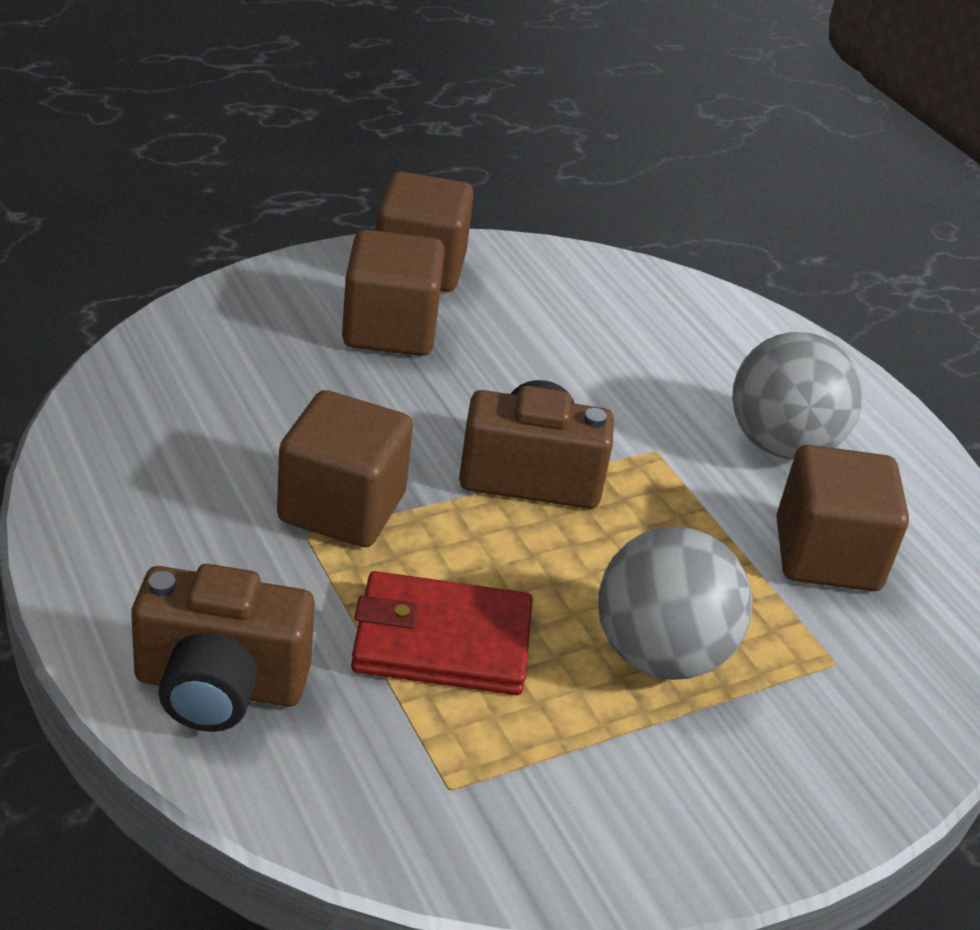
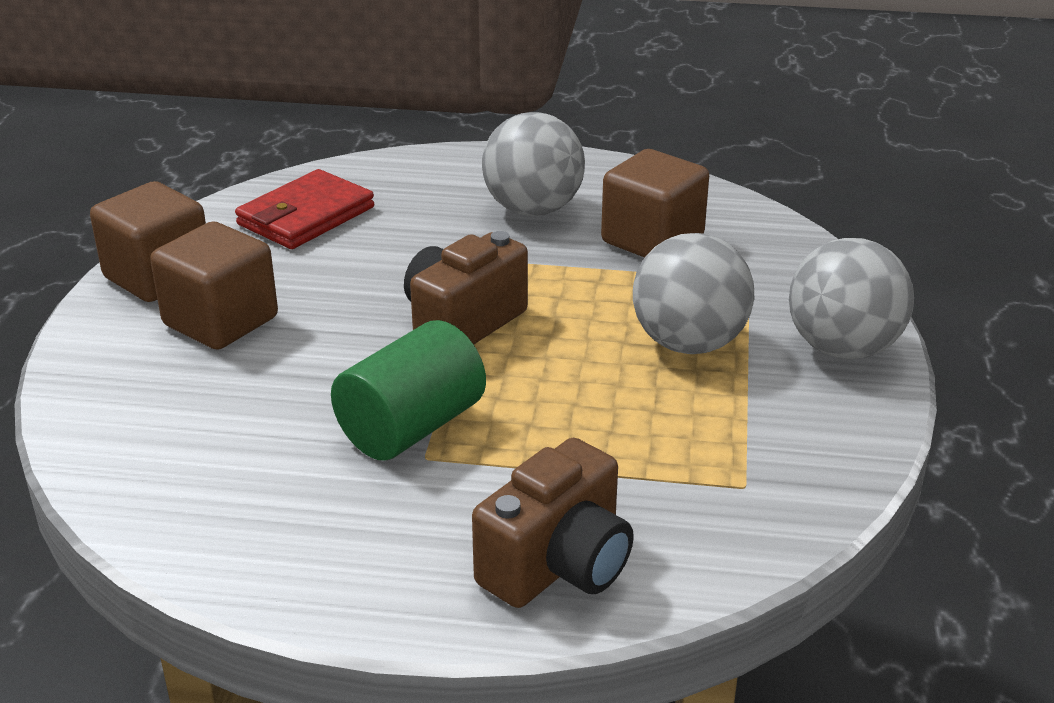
camera: 50 degrees left, 5 degrees down
brown cube [277,390,413,547] -> green cylinder [331,320,486,460]
red wallet [351,571,533,695] -> red wallet moved to [235,169,374,249]
none -> grey ball [789,238,914,360]

